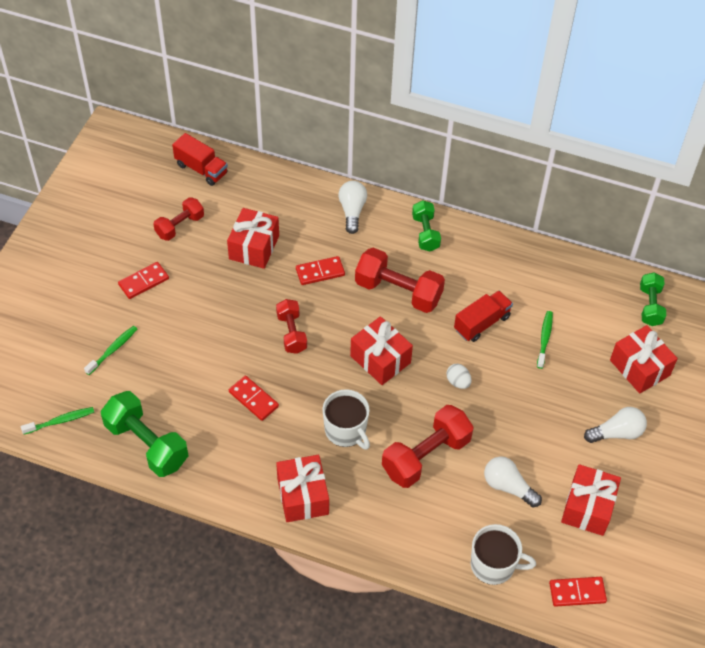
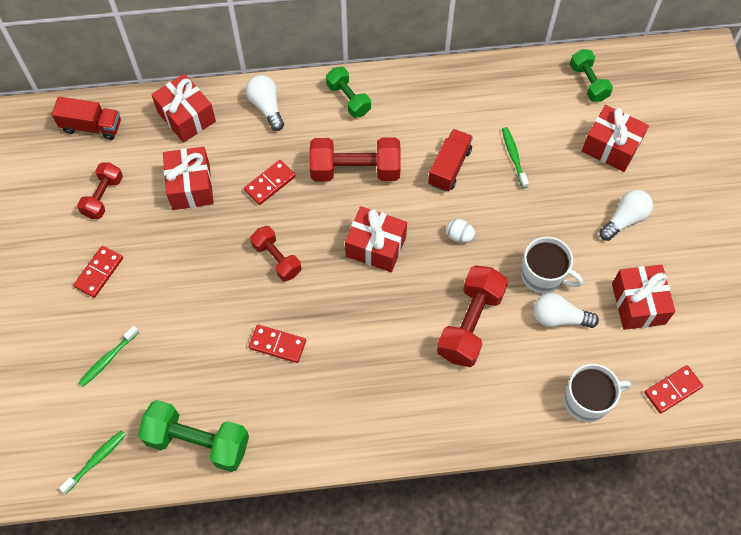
camera: 25 degrees left, 10 degrees up
green toothbrush [84,326,137,375] -> green toothbrush turned 150 degrees counterclockwise [78,326,139,387]
red gift [276,455,329,522] -> red gift moved to [151,73,216,143]
white mug [322,389,370,450] -> white mug moved to [521,236,583,294]

